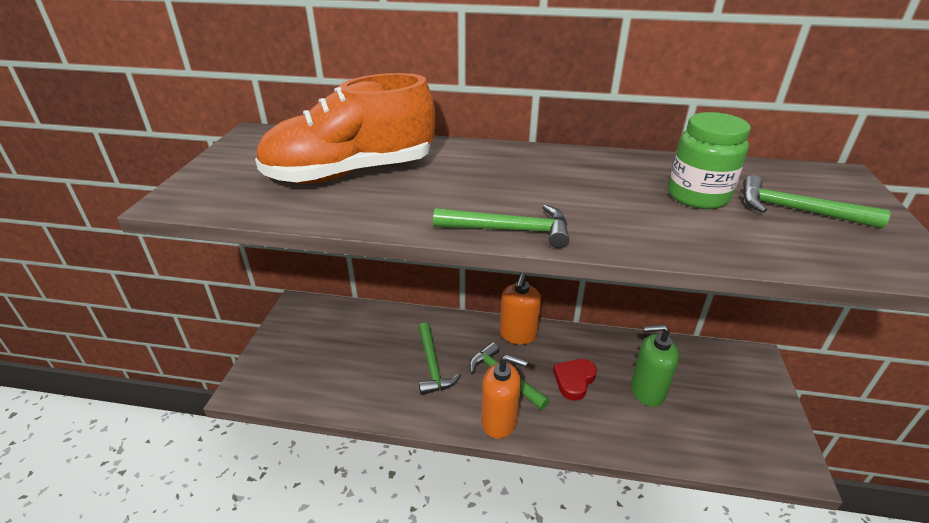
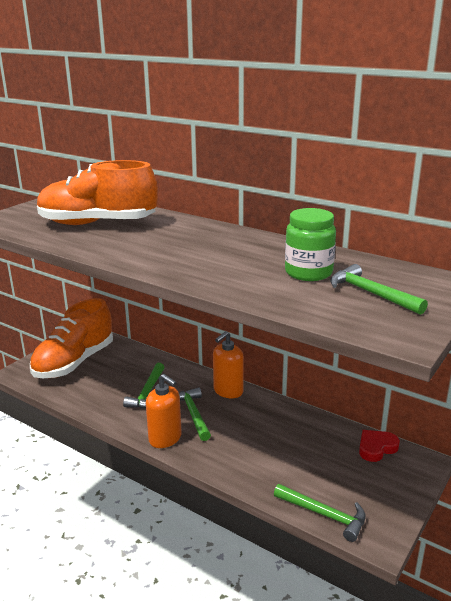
camera: 25 degrees right, 10 degrees down
green hammer [433,205,569,248] -> green hammer moved to [274,484,366,542]
red heart [553,359,597,401] -> red heart moved to [359,430,400,462]
green soap dispenser [631,324,679,407] -> none
none -> orange shoe [30,298,113,378]

